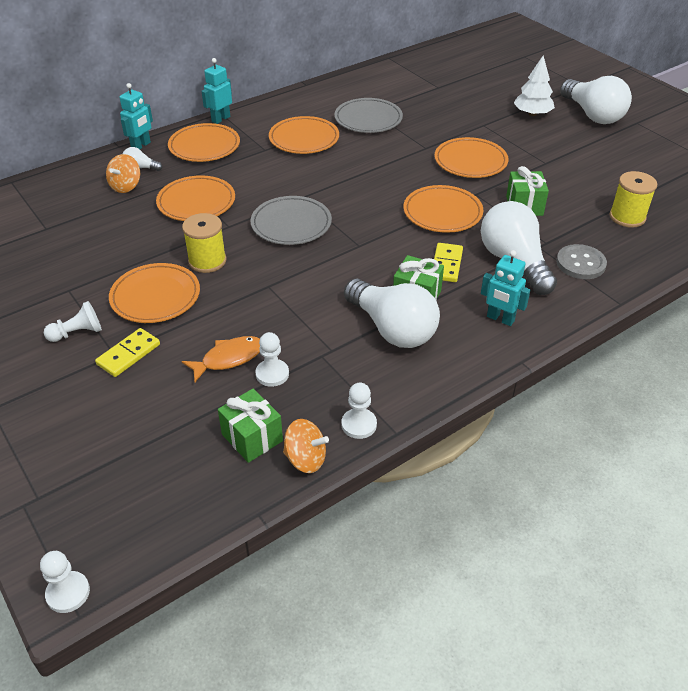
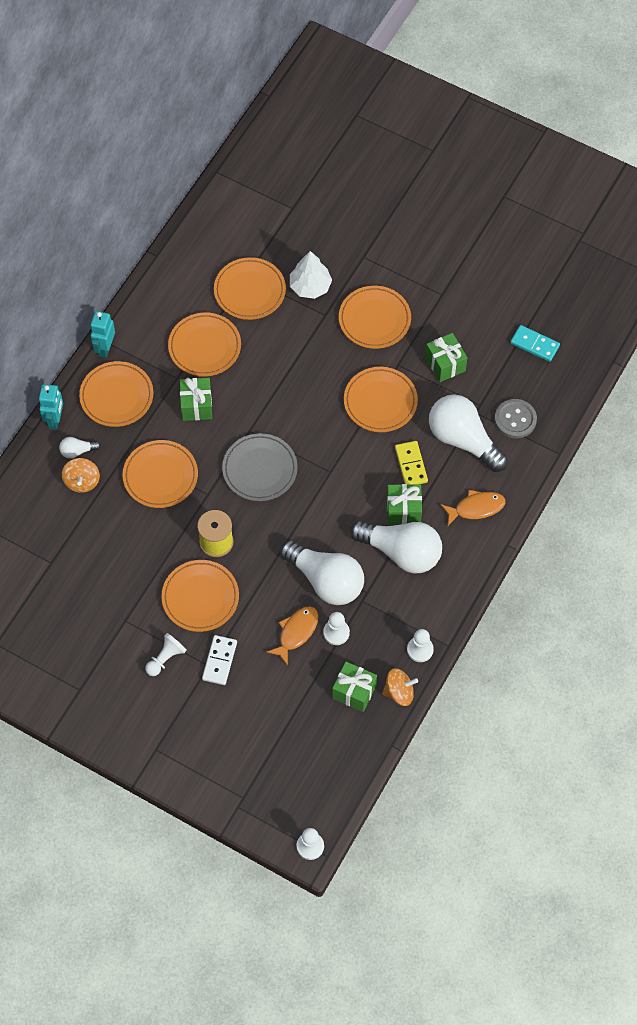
camera: 25 degrees left, 20 degrees up
yellow domino [95,328,160,377] -> white domino [202,635,237,685]
grey plate [334,98,403,133] -> orange plate [214,257,286,320]
turquoise robot [481,250,530,326] -> orange fish [440,490,505,526]
white tree [514,56,555,116] -> white tree moved to [290,251,332,299]
white light bulb [560,76,632,124] -> white light bulb moved to [280,540,364,605]
yellow spool [610,171,657,228] -> turquoise domino [510,325,560,362]
none -> green gift [180,378,212,421]

